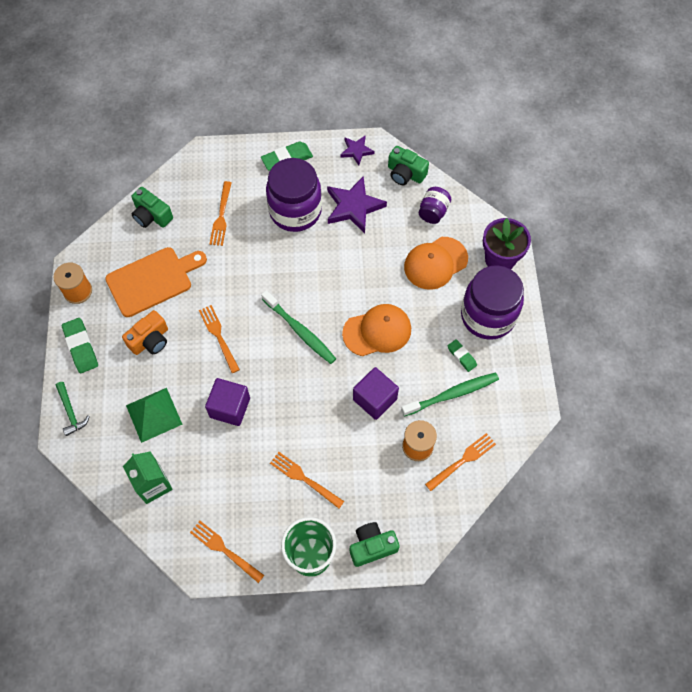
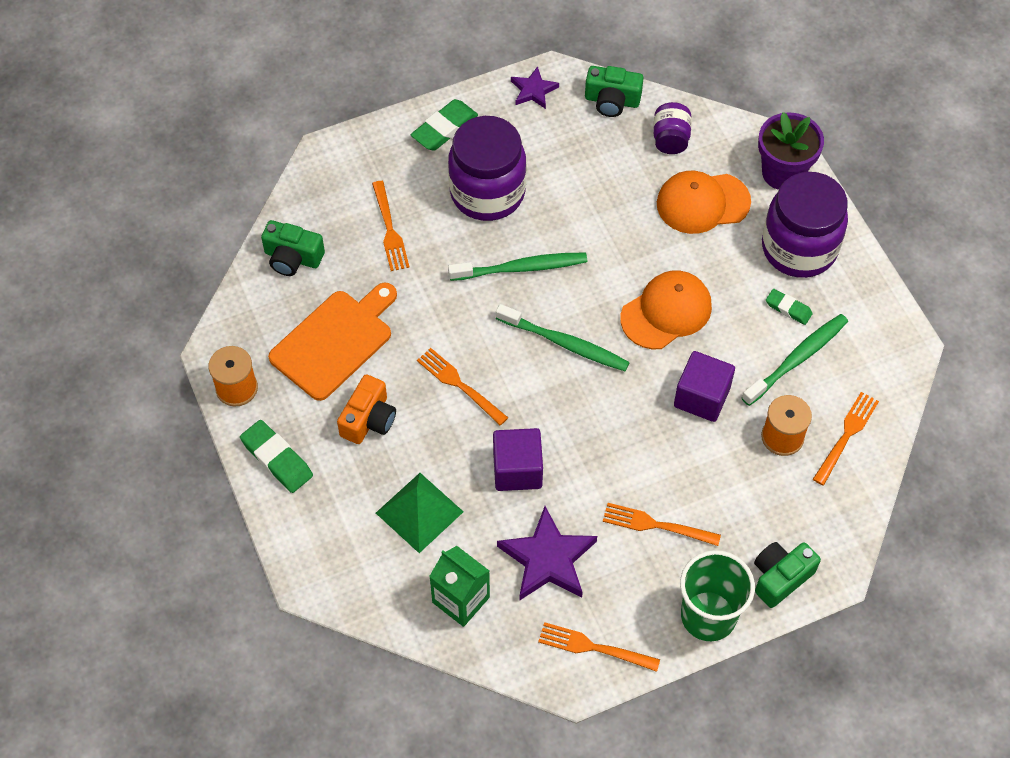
camera: 20 degrees left, 5 degrees down
green hammer [56,382,90,436] -> none
purple star [327,176,387,233] -> purple star moved to [497,506,597,601]
orange cap [404,237,468,290] -> orange cap turned 45 degrees clockwise [657,171,751,234]
none -> green toothbrush [448,253,587,281]

